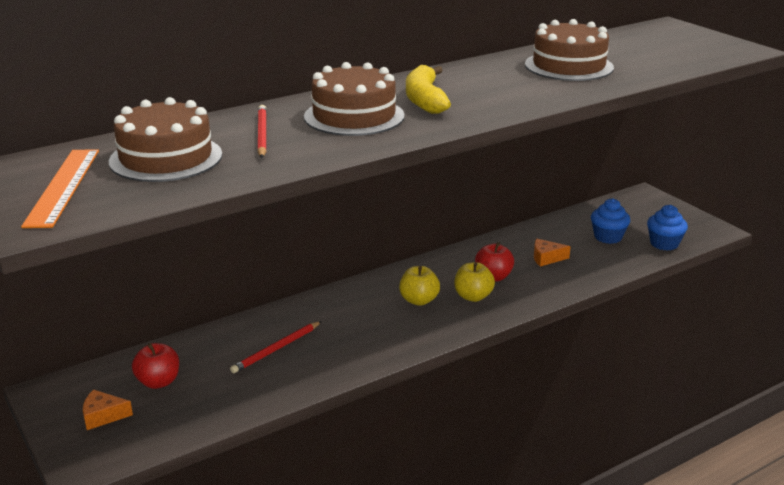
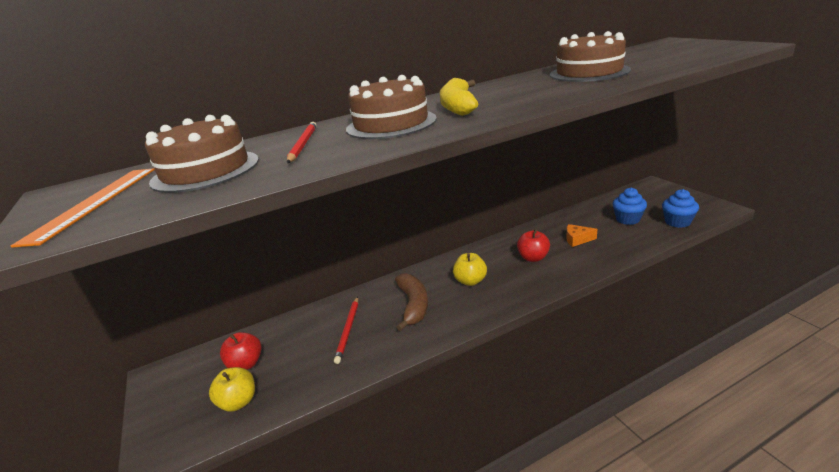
camera: 10 degrees right, 0 degrees up
orange cheese [83,390,133,430] -> none
red pencil [230,321,322,373] -> red pencil turned 45 degrees counterclockwise [334,297,358,364]
yellow apple [454,262,495,302] -> yellow apple moved to [209,367,255,412]
none -> brown banana [395,273,428,331]

